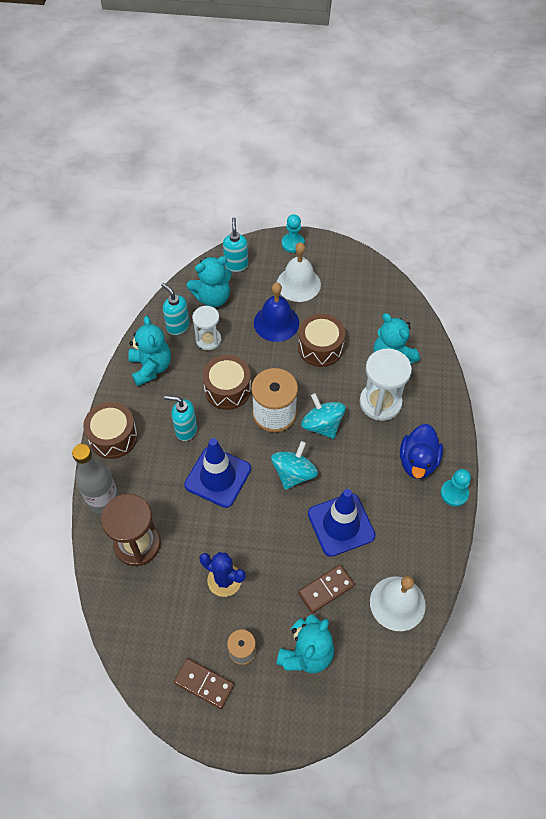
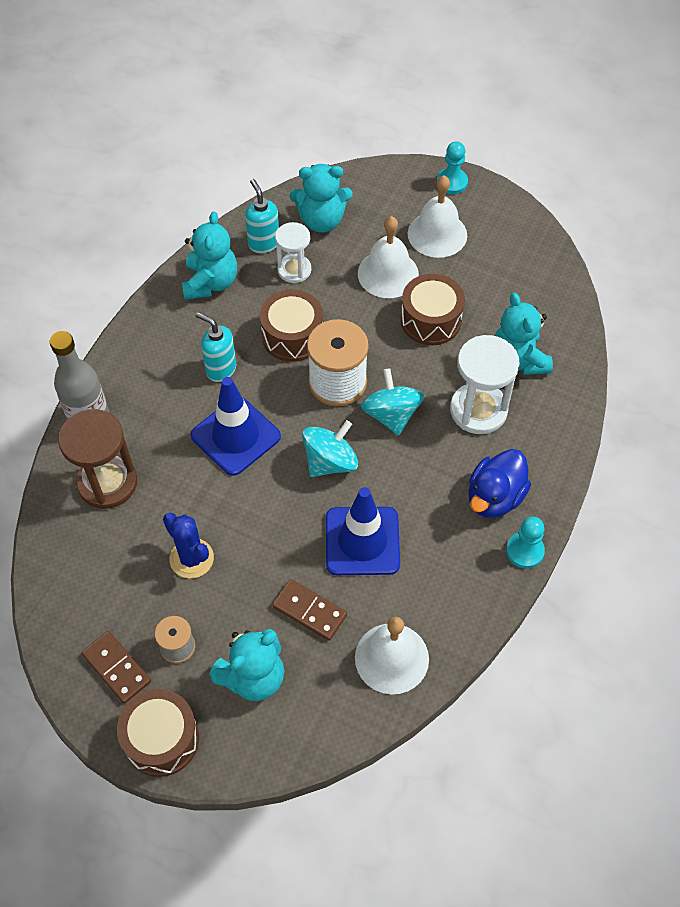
camera: 20 degrees right, 0 degrees up
brown drum [83,402,138,459] -> brown drum moved to [117,689,199,777]
turquoise soap dispenser [223,217,248,272] -> none
blue bell [254,282,299,342] -> white bell [358,216,419,298]
brown domino [298,565,355,613] -> brown domino turned 45 degrees clockwise [272,579,347,641]

